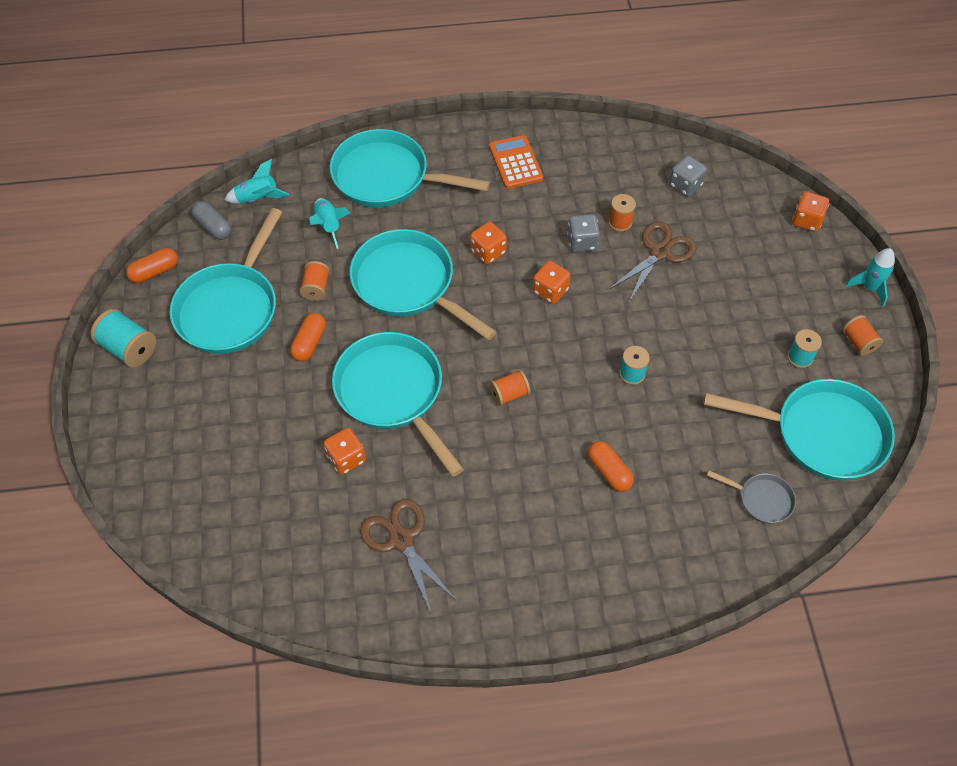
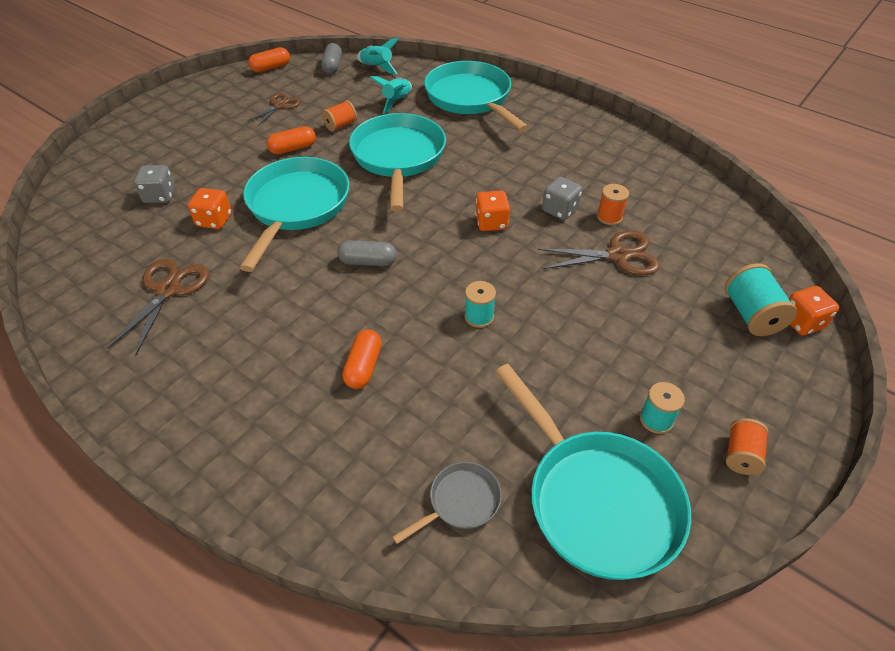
camera: 45 degrees right, 10 degrees down
turquoise spool [90,309,156,368] -> turquoise spool moved to [725,263,797,336]
orange capsule [126,248,178,283] -> orange capsule turned 45 degrees counterclockwise [248,47,290,73]
turquoise pan [170,208,282,354] -> brown scissors [248,93,300,126]
orange dice [470,222,507,264] -> none
orange calculator [489,135,543,189] -> none
orange spool [490,370,530,406] -> grey capsule [337,240,397,266]
grey dice [669,156,707,197] -> grey dice moved to [134,165,175,203]
grey pan [707,471,796,524] -> grey pan turned 105 degrees counterclockwise [392,462,502,544]
turquoise rocket [845,248,895,306] -> none

